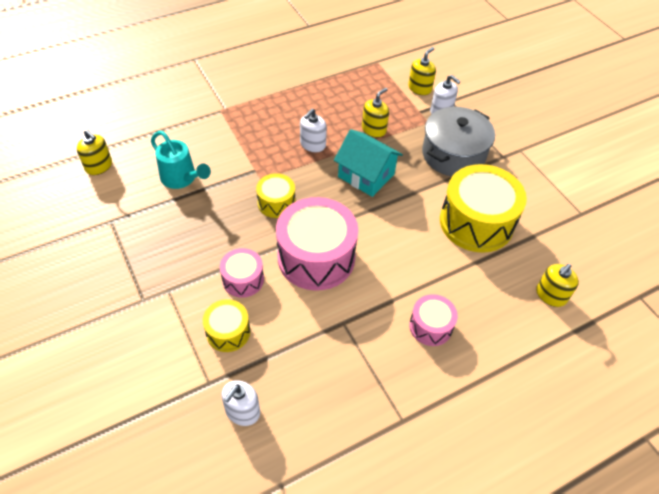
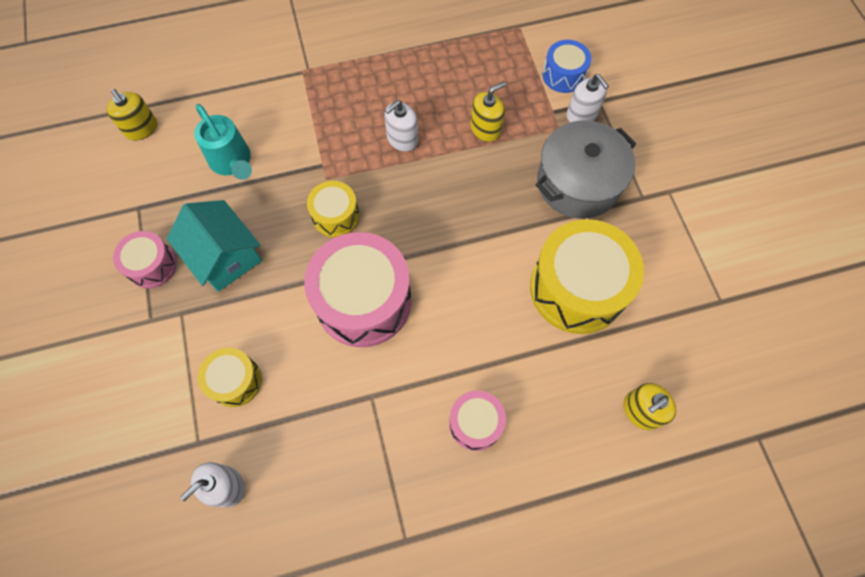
camera: 15 degrees right, 15 degrees up
pink drum [220,248,264,298] -> pink drum moved to [113,231,177,288]
turquoise house [334,129,403,197] -> turquoise house moved to [167,200,262,292]
yellow soap dispenser [408,47,436,95] -> blue drum [543,40,591,93]

